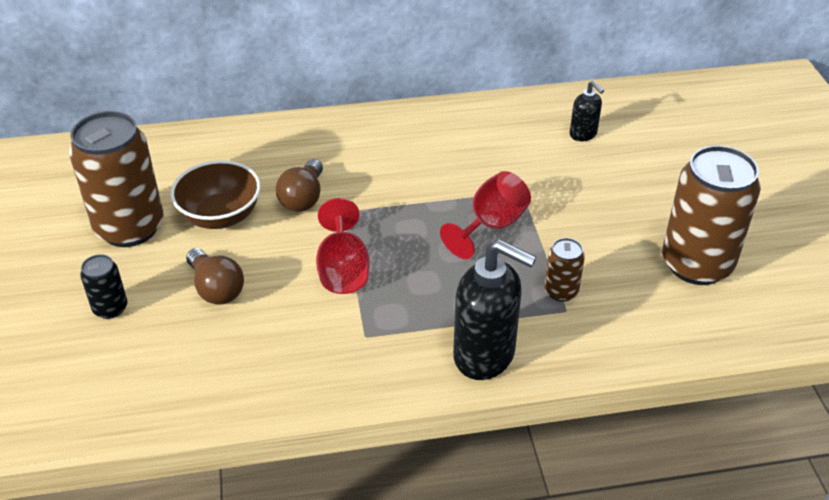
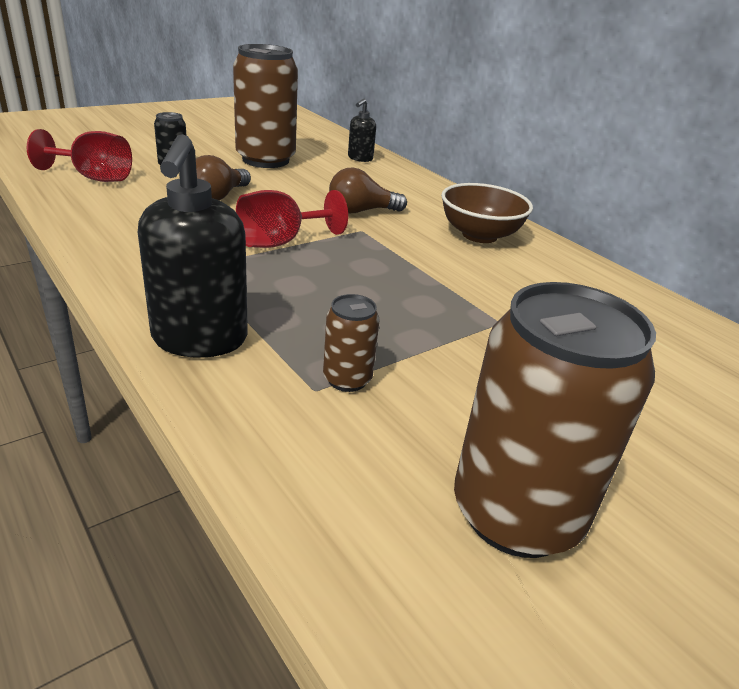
camera: 60 degrees right, 10 degrees down
brown bowl [170,160,261,229] -> brown bowl moved to [441,183,533,243]
red goblet [440,171,531,259] -> red goblet moved to [27,129,132,182]
black soap dispenser [570,81,604,141] -> black soap dispenser moved to [348,98,376,162]

